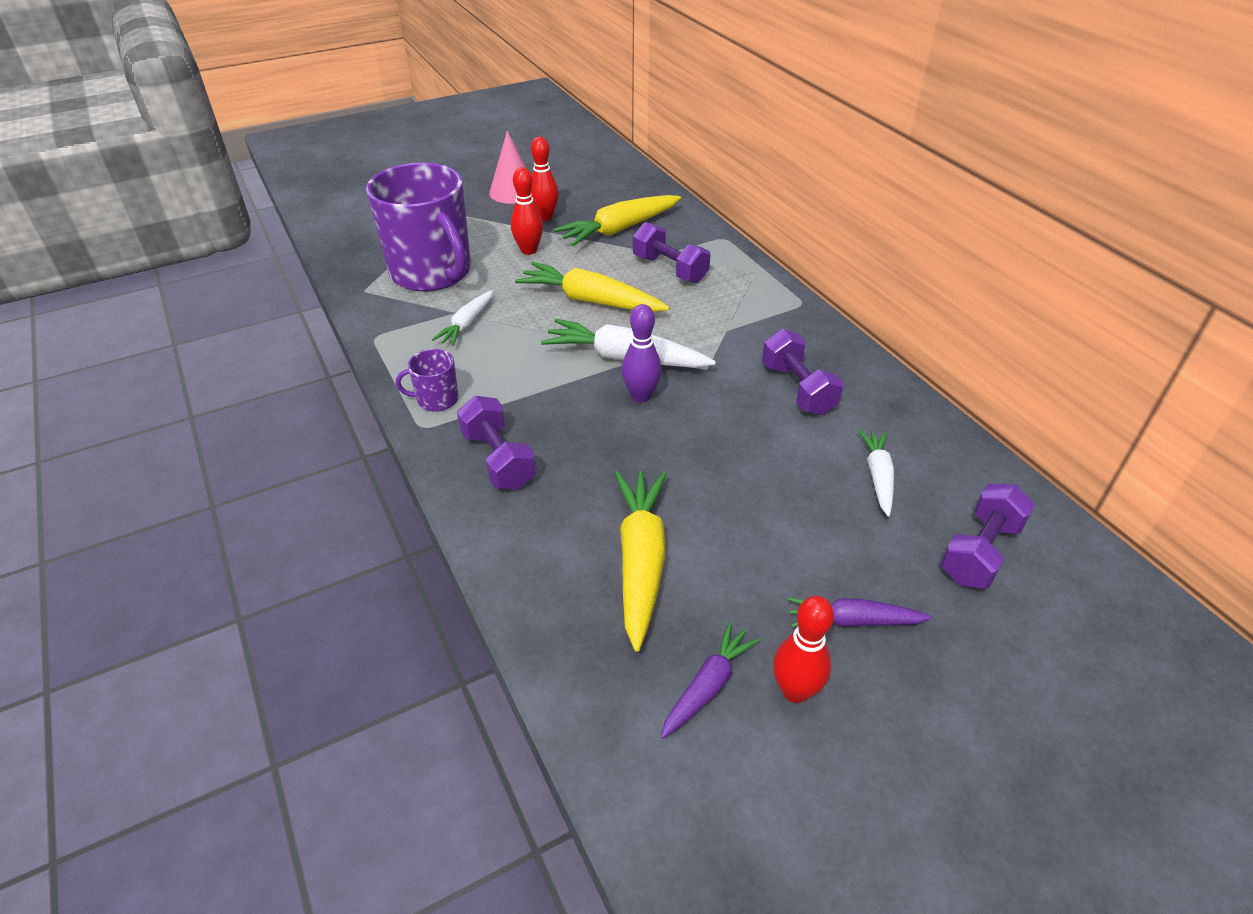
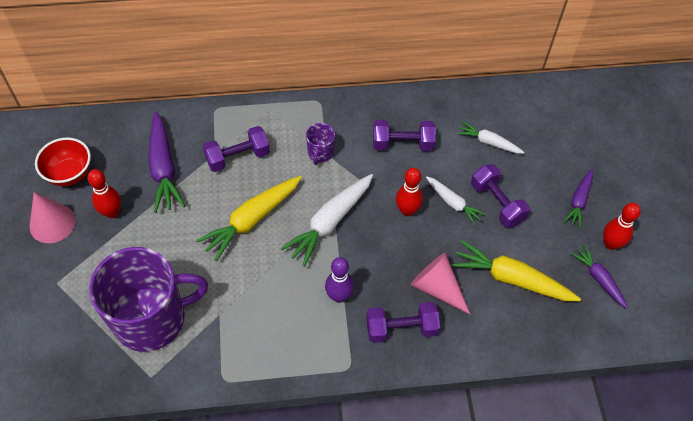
camera: 70 degrees left, 15 degrees up
purple mug [396,349,459,412] -> purple mug moved to [306,123,335,165]
white carrot [432,290,493,346] -> white carrot moved to [426,176,487,226]
red bowling pin [511,167,543,255] -> red bowling pin moved to [396,168,423,216]
yellow carrot [554,195,681,246] -> purple carrot [148,112,185,213]
purple bowling pin [622,304,662,402] -> purple bowling pin moved to [325,257,354,303]
purple dumbbell [940,484,1035,589] -> purple dumbbell moved to [471,164,530,228]
none -> red bowl [35,137,91,186]
none -> pink cone [411,253,470,314]

